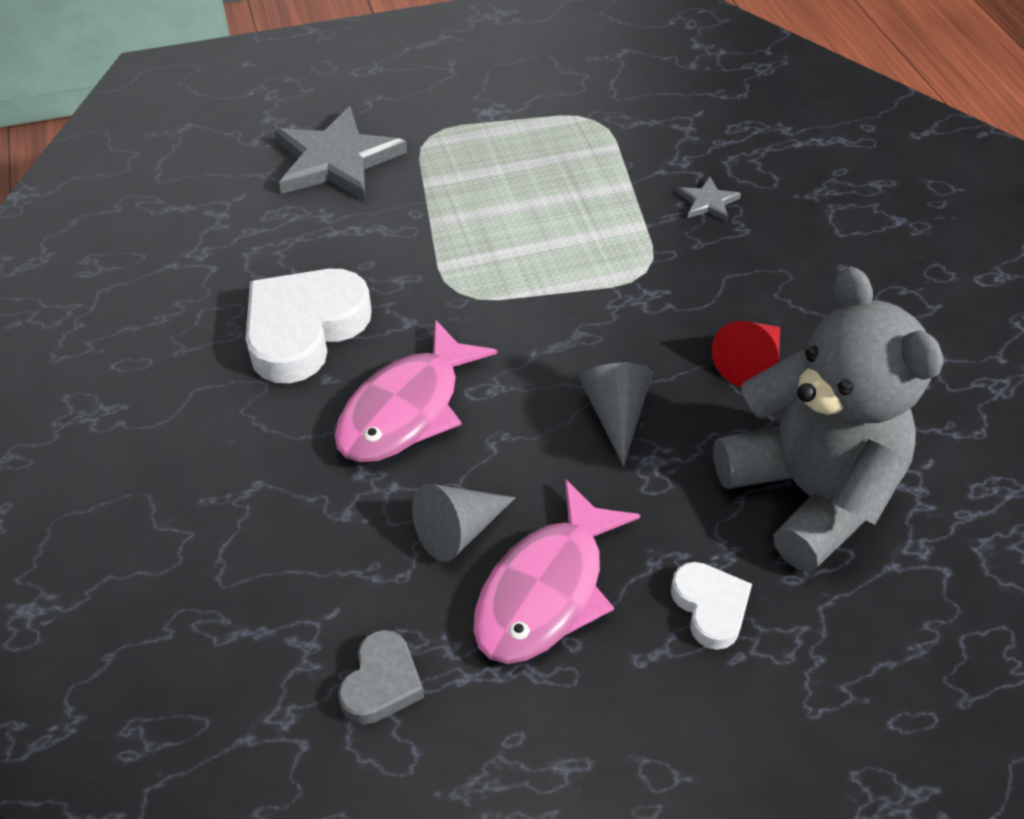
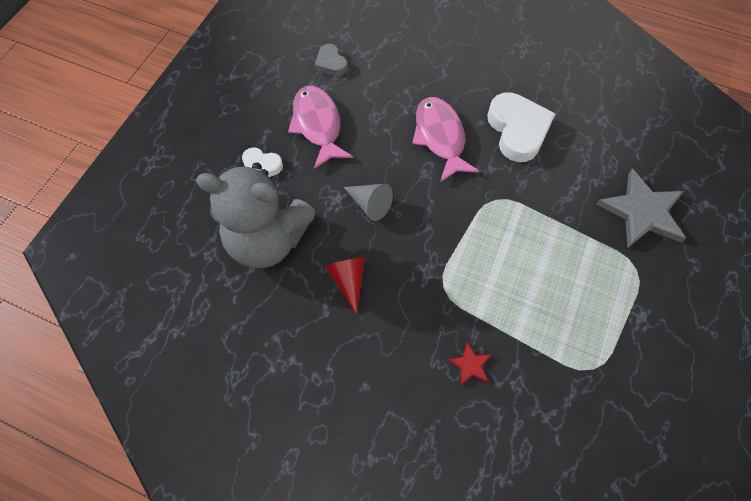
camera: 130 degrees right, 15 degrees up
grey cone [412,484,516,562] -> none
grey star [677,176,741,222] -> red star [447,342,491,386]

